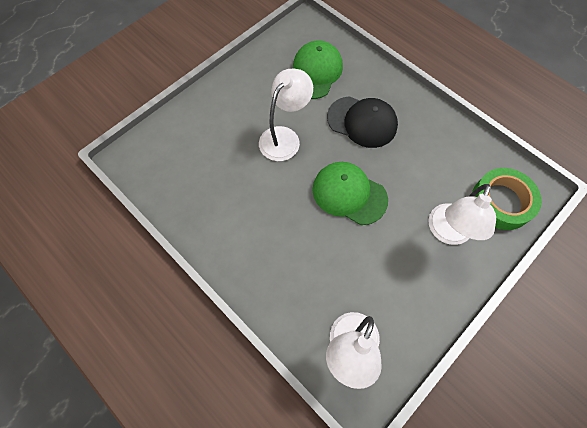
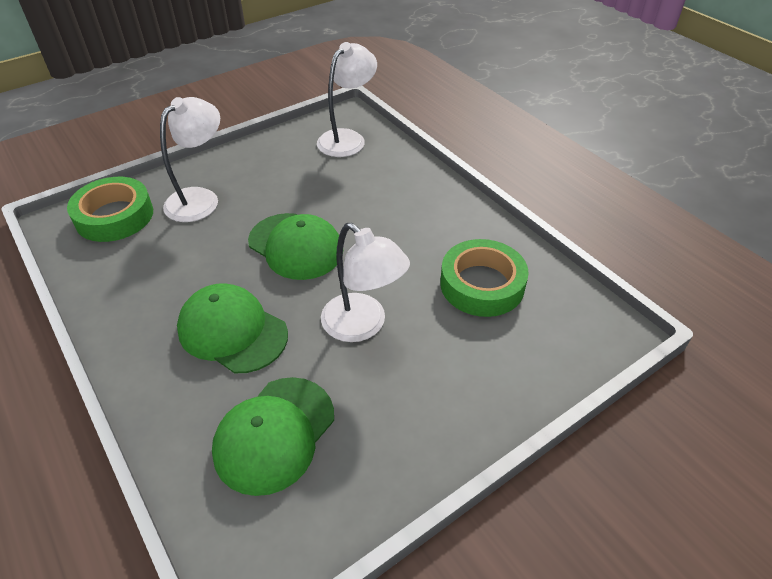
camera: 170 degrees left, 20 degrees down
white lamp [259,69,313,161] -> white lamp turned 90 degrees counterclockwise [321,223,410,342]
black cap [327,96,398,148] -> green cap [177,283,288,373]
none -> green tape [440,239,529,317]

